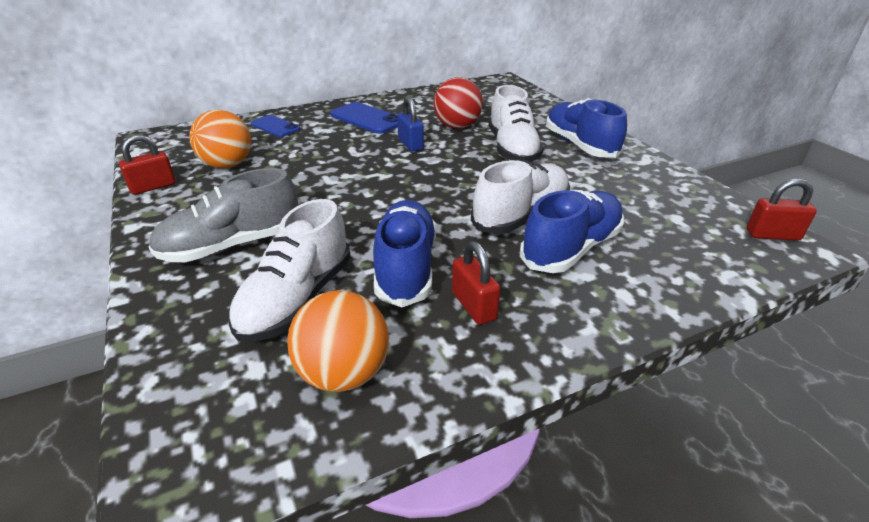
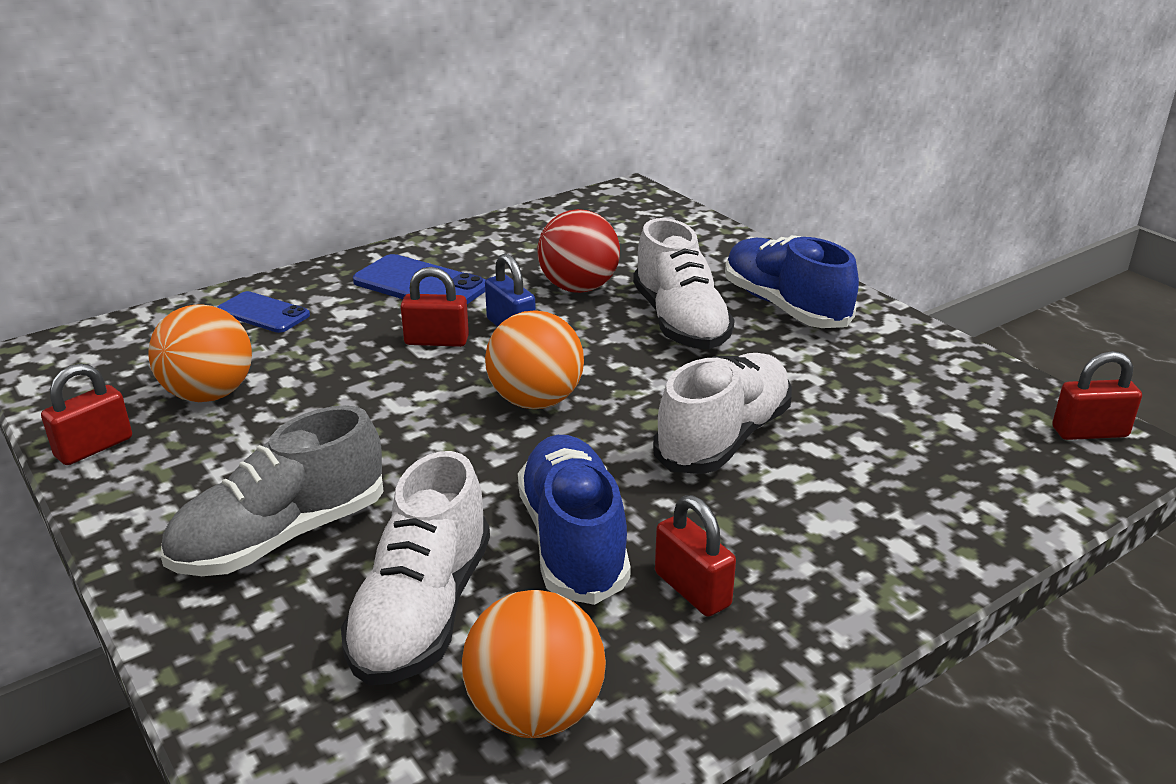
camera: 10 degrees left, 5 degrees down
blue shoe [520,190,624,273] -> none
none -> red padlock [401,267,469,347]
none -> orange ball [485,310,584,409]

